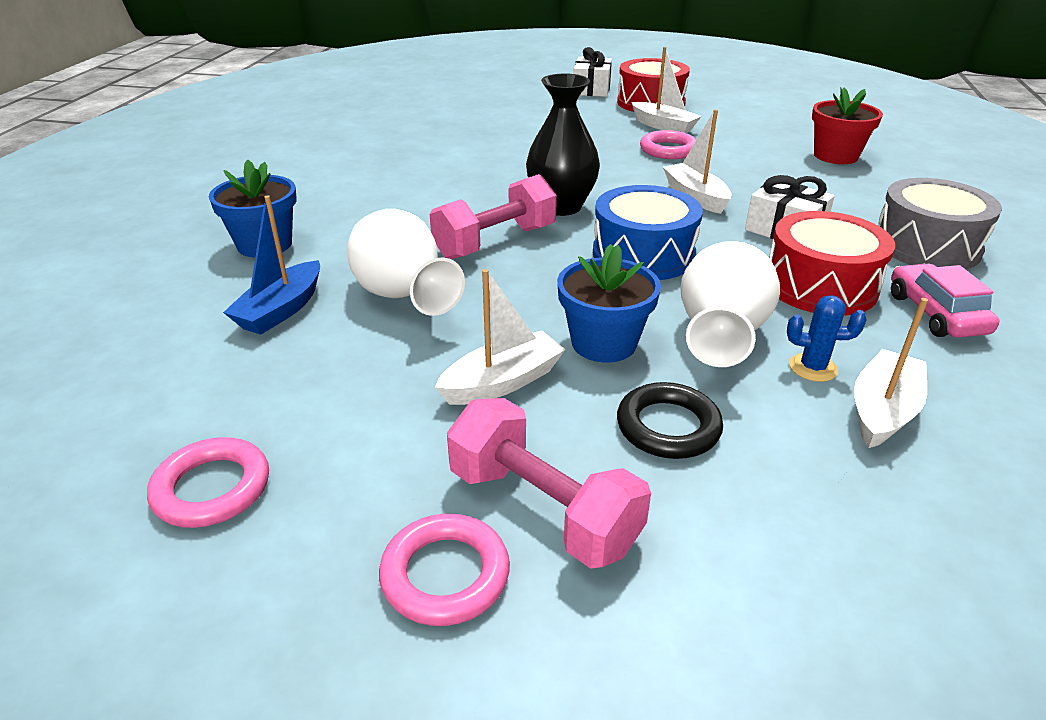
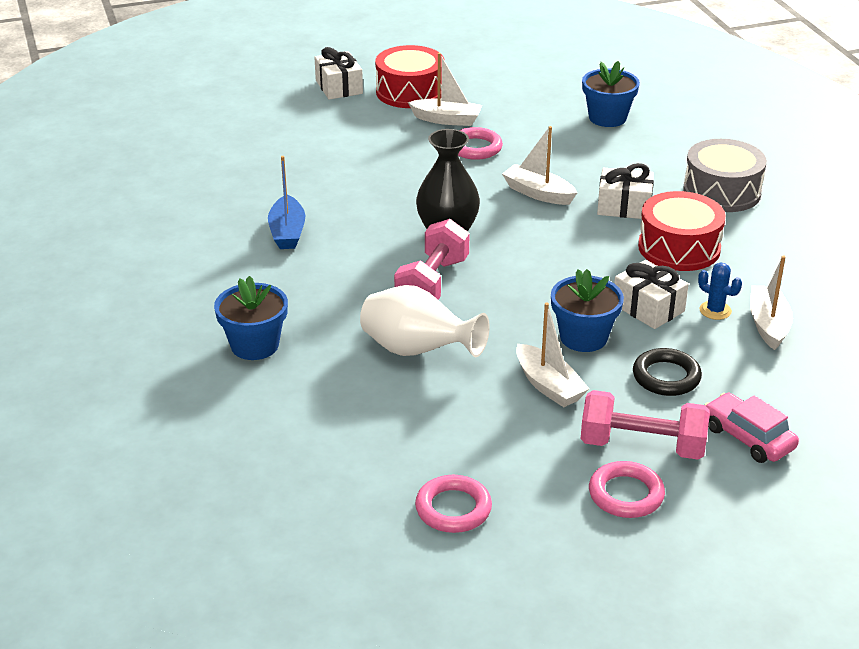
camera: 30 degrees left, 0 degrees up
blue boat [223,195,320,335] -> blue boat moved to [268,156,305,249]
white boat [435,269,566,405] -> white boat turned 120 degrees clockwise [516,303,590,407]
blue drum [593,185,703,280] -> none
white vase [680,241,780,367] -> white gift [614,260,689,329]
blue cactus [787,295,867,382] -> blue cactus turned 60 degrees clockwise [698,262,742,320]
red flower pot [812,87,883,164] -> blue flower pot [582,61,640,127]
pink car [891,264,999,338] -> pink car moved to [705,393,799,463]

